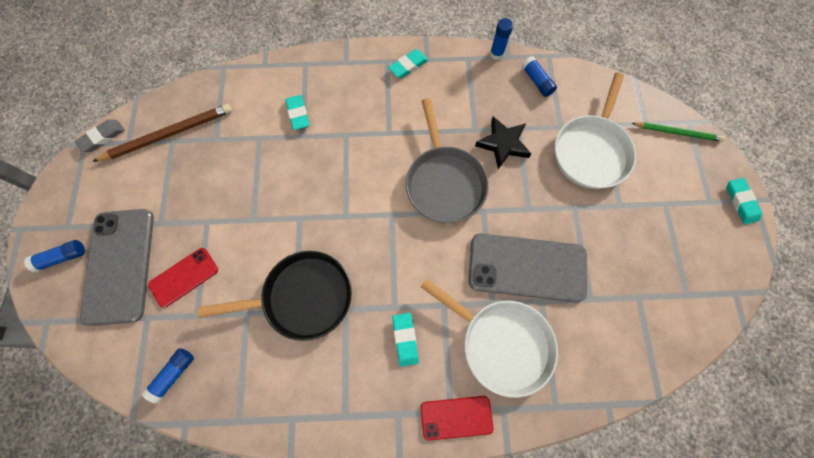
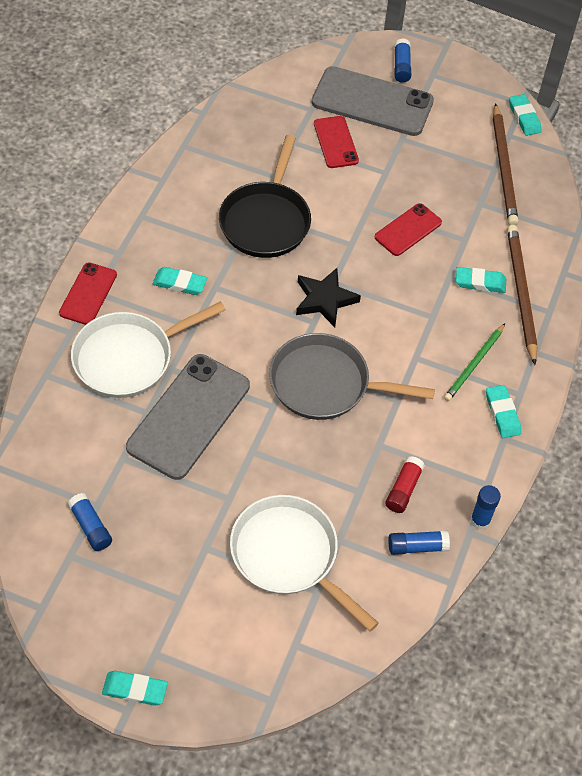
camera: 110 degrees right, 15 degrees down
grey eraser [75,119,125,152] -> turquoise eraser [509,94,542,136]
blue glue stick [142,348,194,404] -> blue glue stick moved to [68,493,112,551]
black star [475,116,531,169] -> black star moved to [296,268,361,327]
green pencil [631,122,725,142] -> green pencil moved to [444,323,505,401]
none -> red phone [375,203,442,256]
none -> red glue stick [385,456,425,513]
none -> brown pencil [507,225,538,365]

